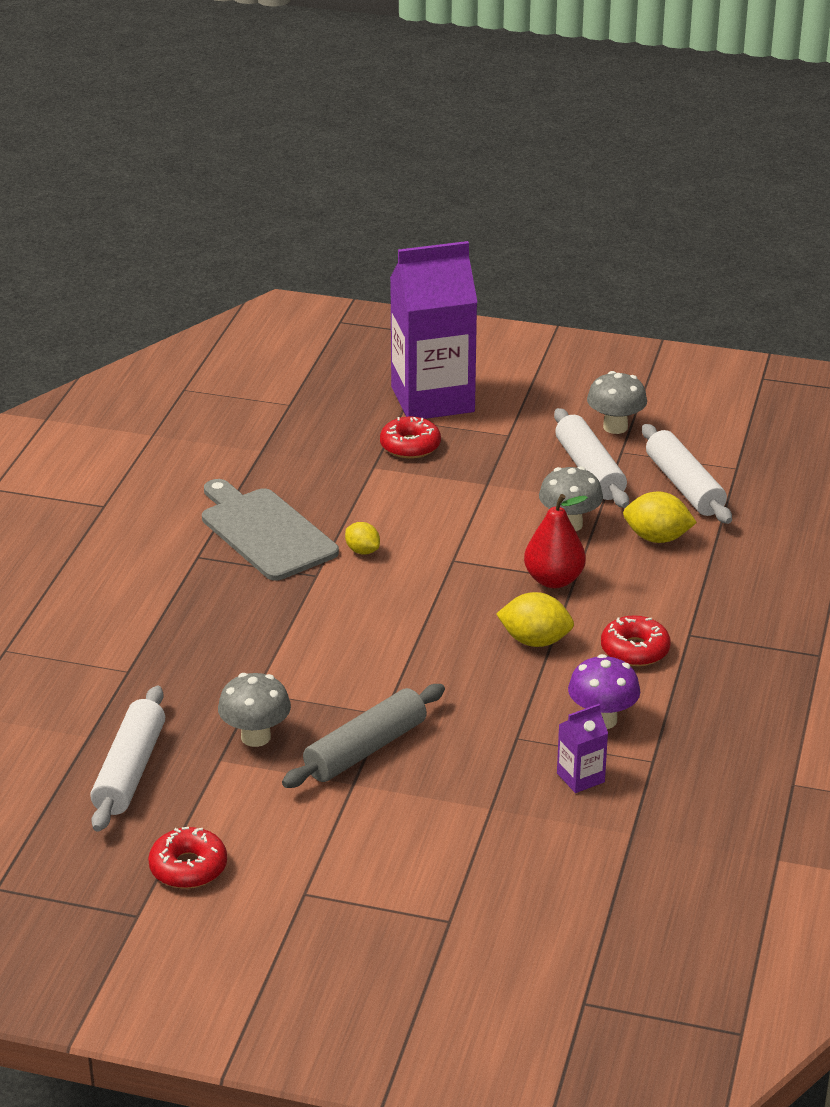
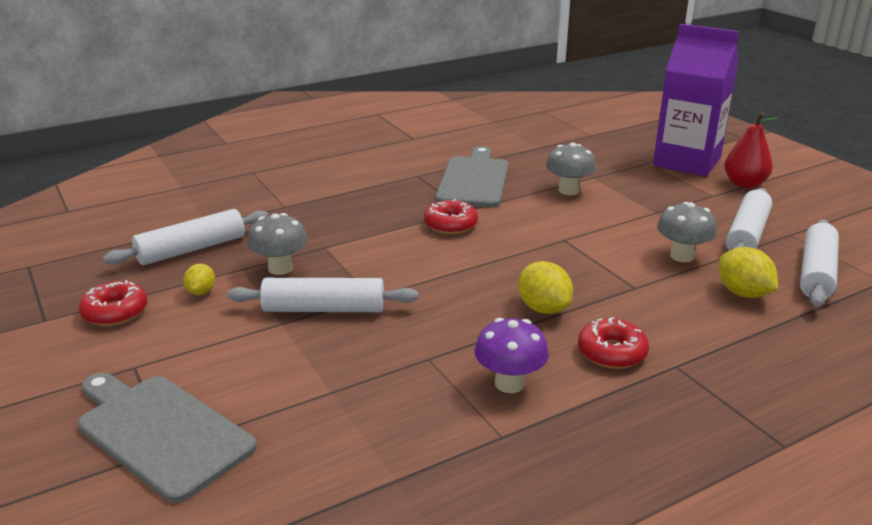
camera: 45 degrees right, 5 degrees down
grey rolling pin [282,684,445,788] -> white rolling pin [227,278,418,312]
yellow lemon [345,522,380,555] -> yellow lemon moved to [183,264,215,295]
red donut [380,417,441,459] -> red donut moved to [424,199,478,234]
red pear [524,494,588,588] -> red pear moved to [724,113,779,188]
purple carton [557,704,608,793] -> none
grey mushroom [587,371,647,434] -> grey mushroom moved to [546,142,596,195]
none -> grey cutting board [78,373,257,503]

